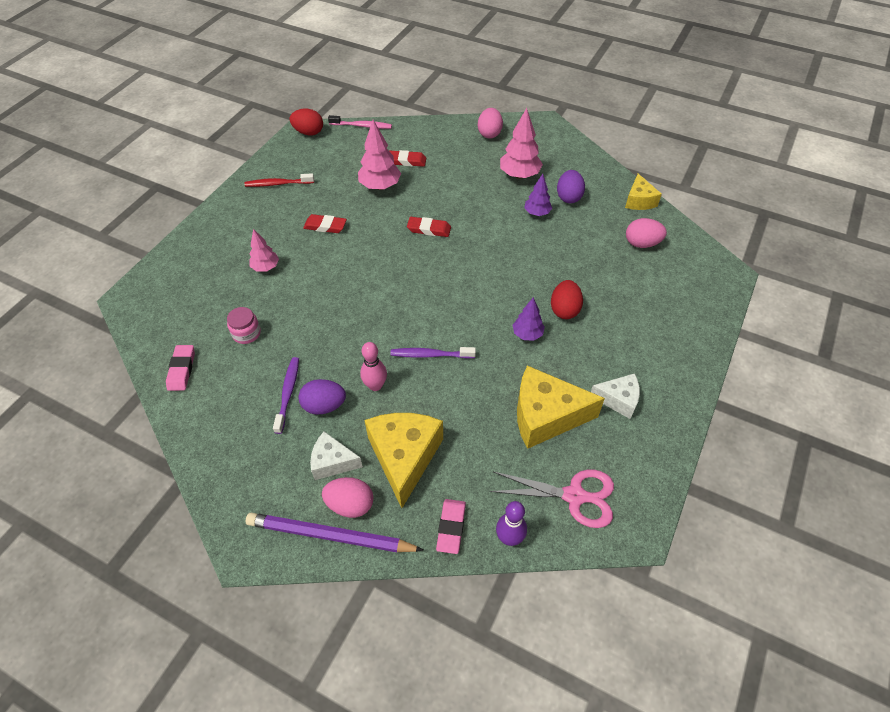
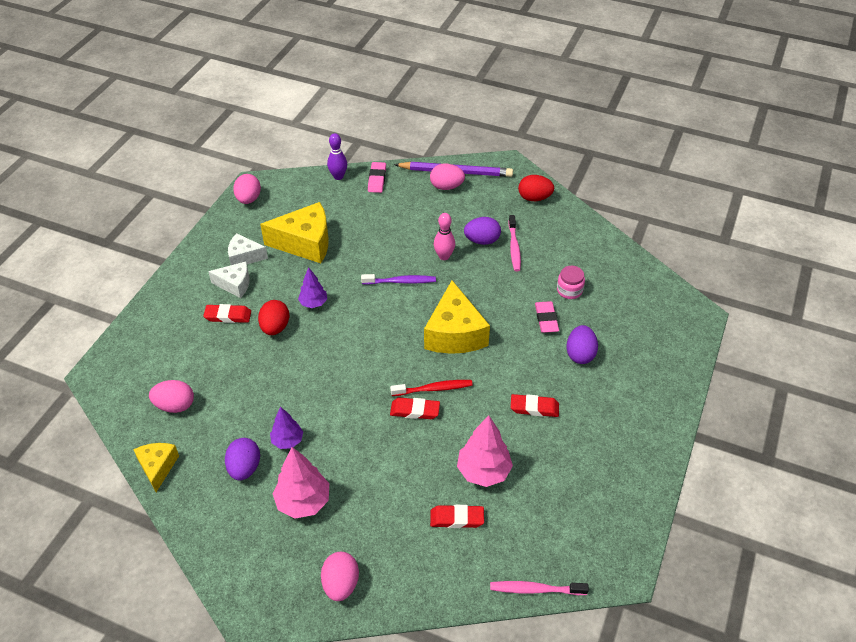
camera: 175 degrees right, 5 degrees down
pink eraser [166,345,195,391] -> pink eraser moved to [535,301,559,333]
red toothbrush [245,173,314,187] -> red toothbrush moved to [390,380,473,396]
pink tree [250,229,279,272] -> purple egg [566,325,598,364]
purple toothbrush [273,357,299,434] -> pink toothbrush [508,215,521,271]
red egg [289,109,323,136] -> red egg moved to [518,175,554,201]
white cheese [310,431,363,480] -> white cheese moved to [208,262,250,298]
yellow cheese [364,413,443,508] -> yellow cheese moved to [424,280,490,354]
pink scissors [490,469,614,528] -> none
none -> red eraser [203,304,251,323]
none -> pink egg [233,174,261,204]

